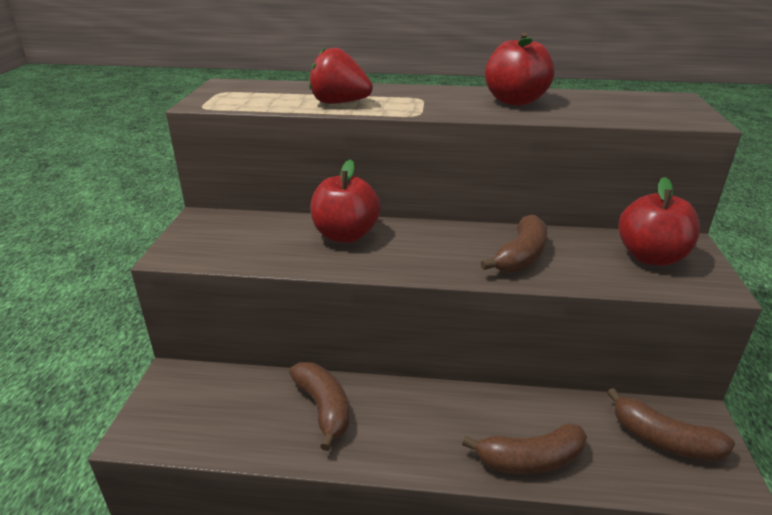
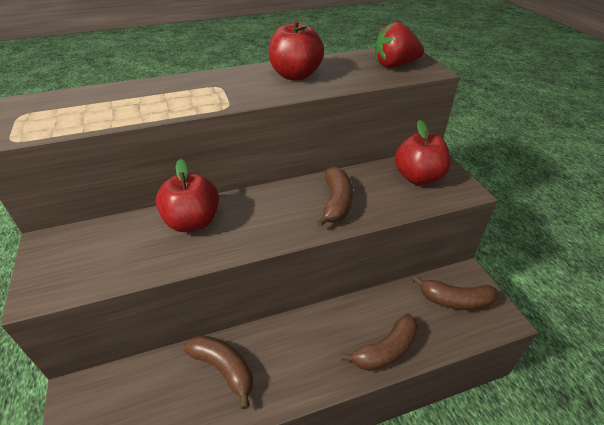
camera: 25 degrees left, 10 degrees up
red strawberry [309,48,373,104] -> red strawberry moved to [375,22,424,68]

